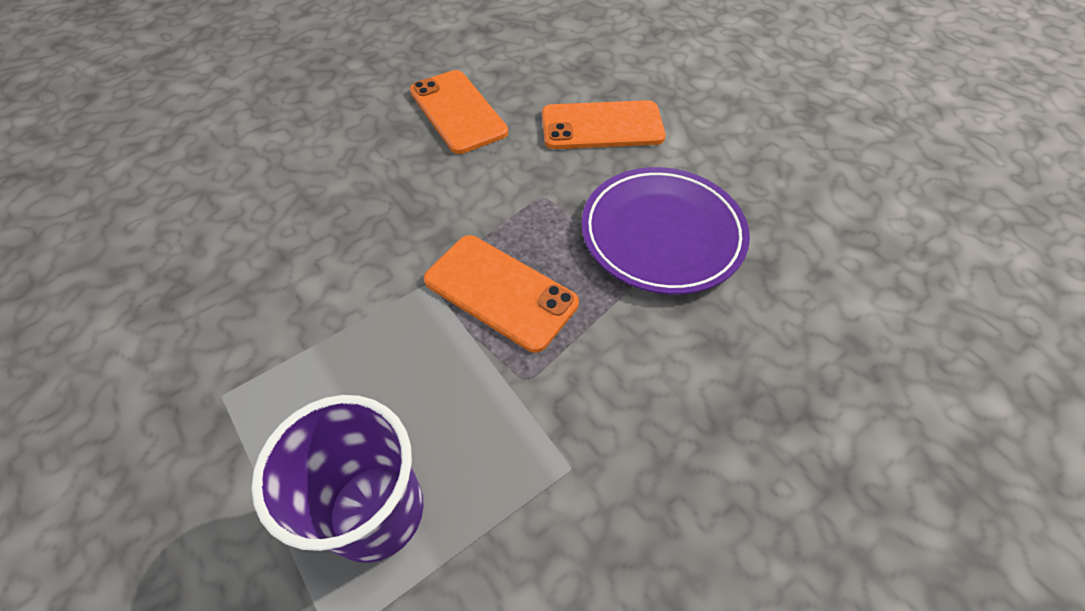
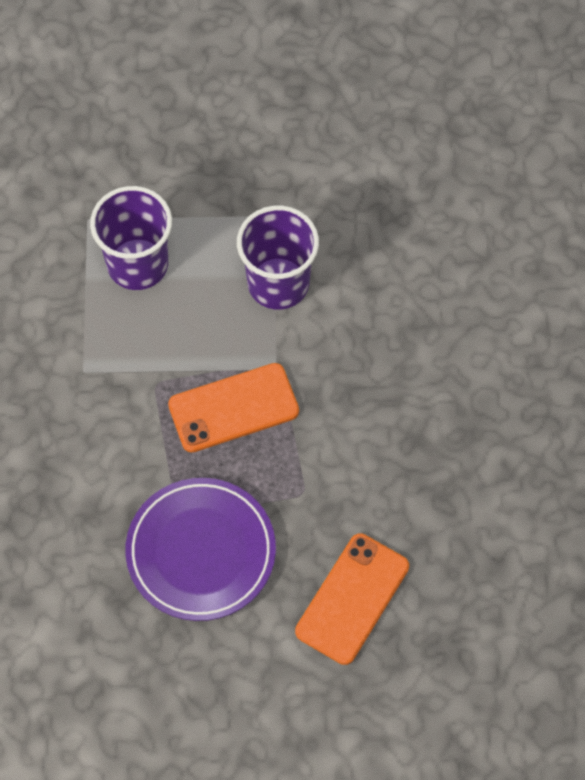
camera: 125 degrees right, 10 degrees up
orange phone [410,70,508,154] -> none
none -> purple cup [237,206,319,310]

